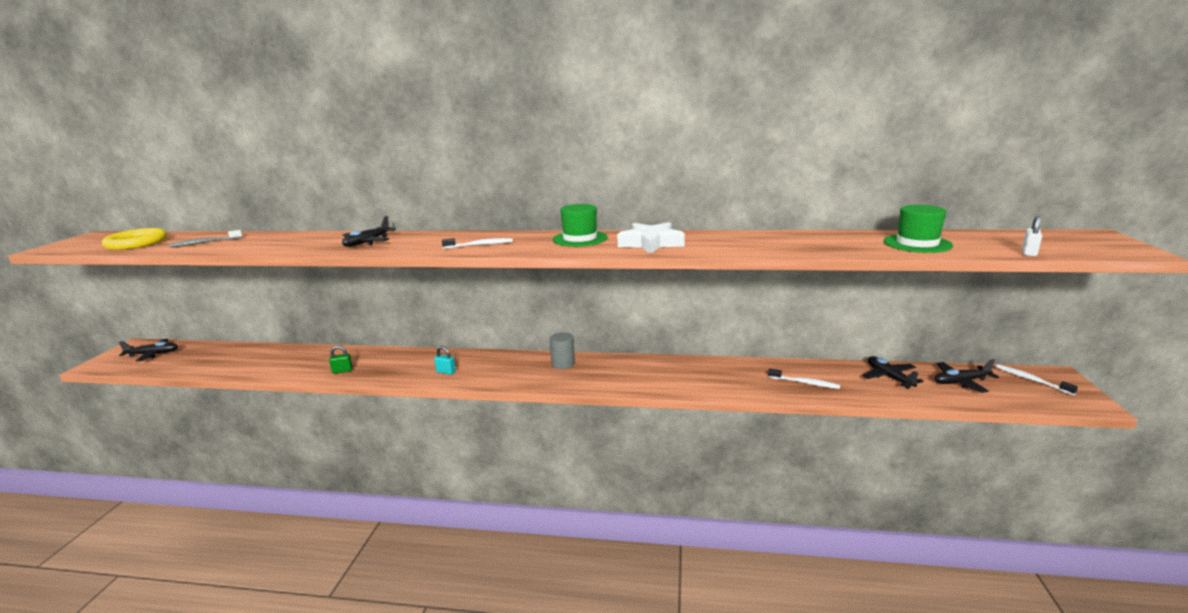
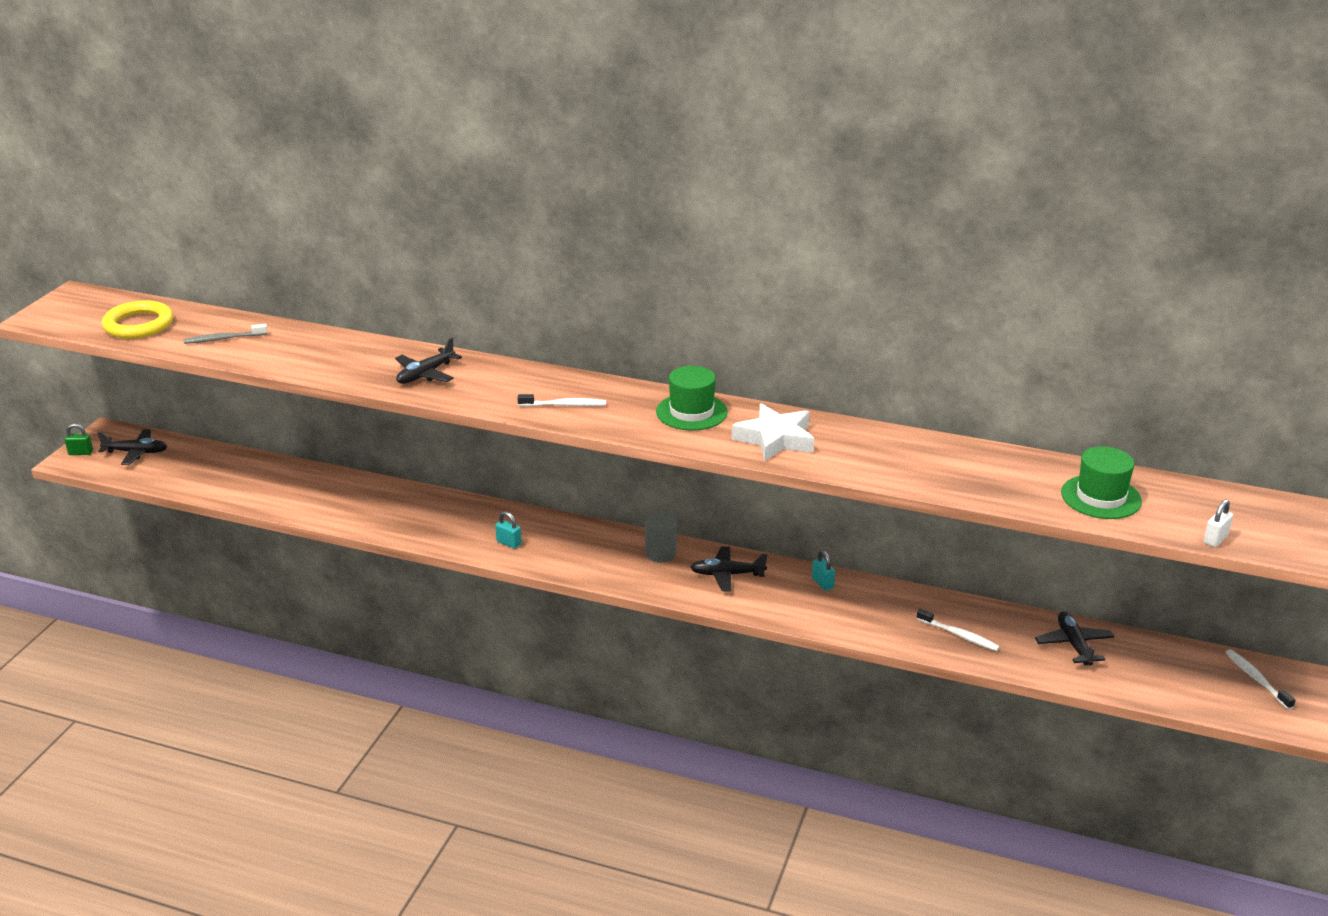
camera: 10 degrees right, 10 degrees up
green padlock [329,345,353,374] -> green padlock moved to [65,423,93,455]
black plane [935,359,999,393] -> black plane moved to [691,546,768,591]
none -> turquoise padlock [812,550,835,591]

